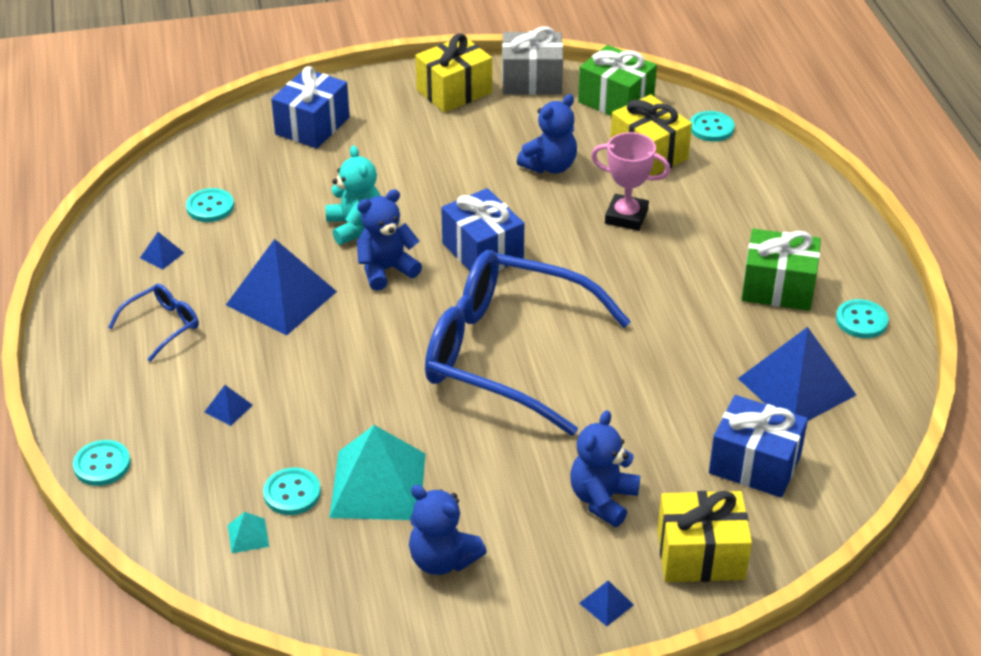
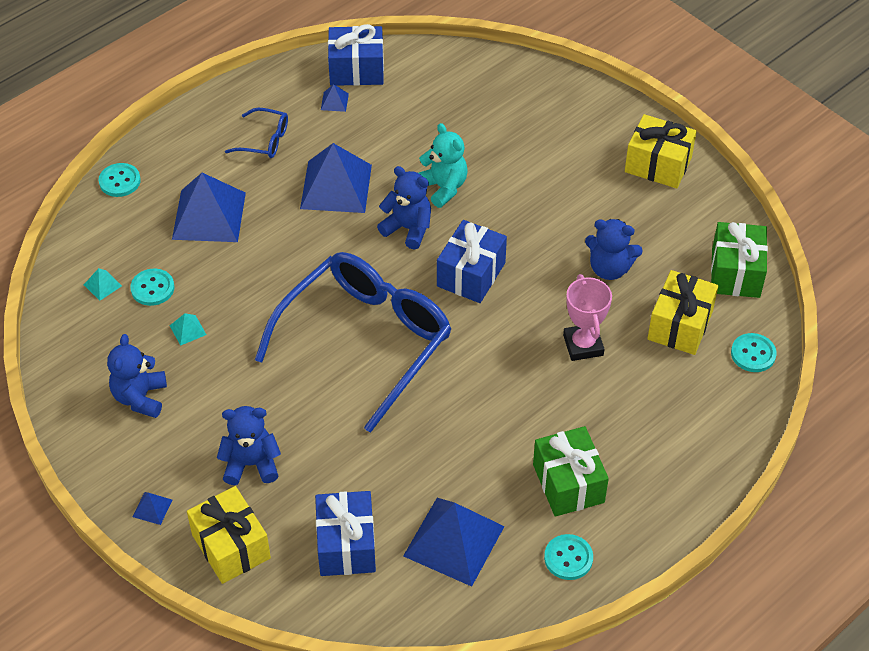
camera: 60 degrees right, 10 degrees up
turquoise button [186,188,234,222] -> none
blue pyramid [204,385,253,426] -> blue pyramid [172,173,246,242], size x2.45
blue gift [271,66,350,149] -> blue gift moved to [328,24,384,86]
turquoise teddy bear [325,145,381,245] -> turquoise teddy bear turned 75 degrees counterclockwise [419,123,468,208]
turquoise pyramid [329,425,425,520] -> turquoise pyramid [170,313,206,346], size x0.41
blue glasses [425,250,631,436] -> blue glasses turned 45 degrees clockwise [255,252,451,433]
grey gift [502,27,563,95] -> none

